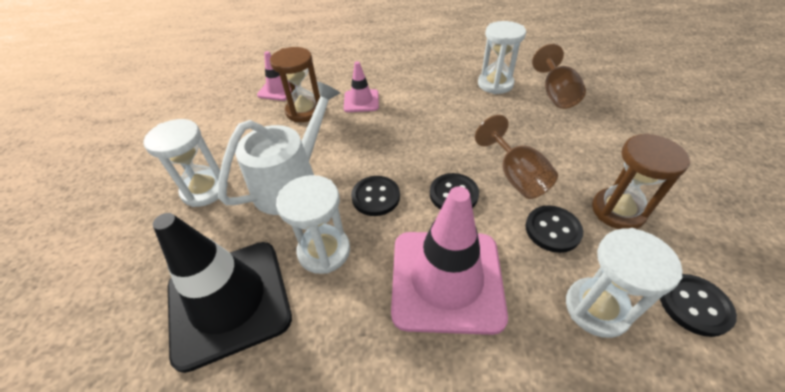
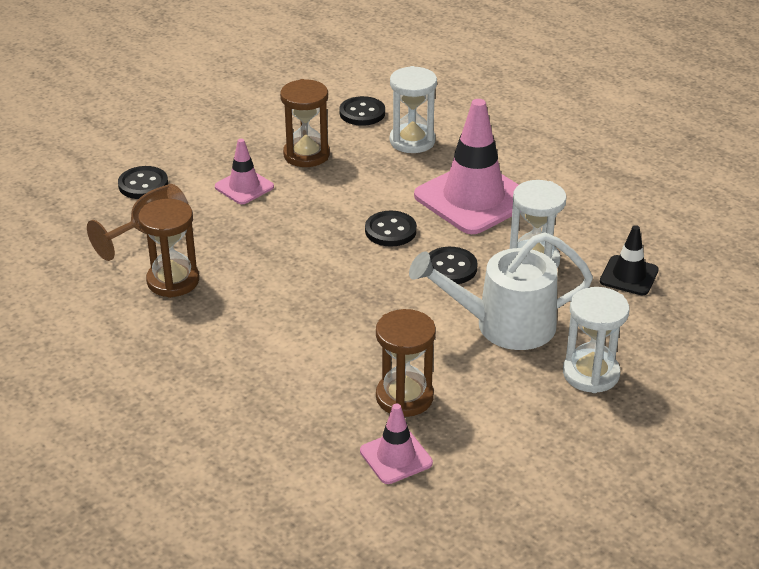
camera: 135 degrees left, 10 degrees down
black traffic cone [153,213,292,373] -> black traffic cone [600,225,659,295], size x0.50
pink traffic cone [344,61,379,112] -> pink traffic cone moved to [215,139,274,204]
brown goblet [475,115,558,199] -> none
white hourglass [478,21,526,94] -> brown hourglass [138,199,199,298]
black button [525,205,583,253] -> black button moved to [118,166,168,199]

